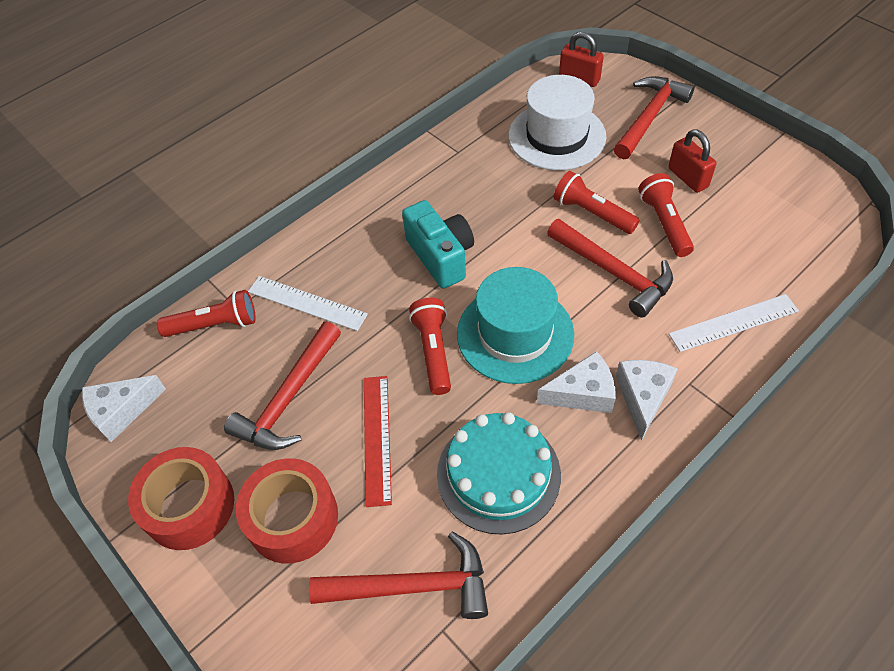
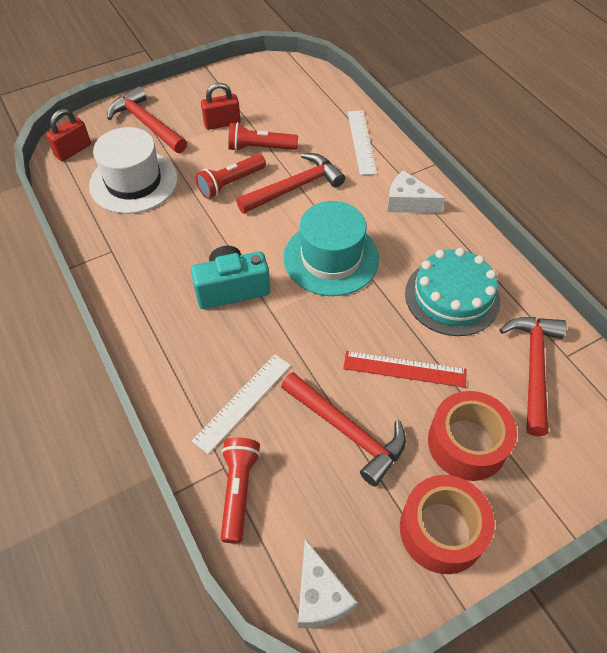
camera: 80 degrees left, 0 degrees up
red flashlight [409,298,451,395] -> none
white cheese [537,351,616,413] -> none

